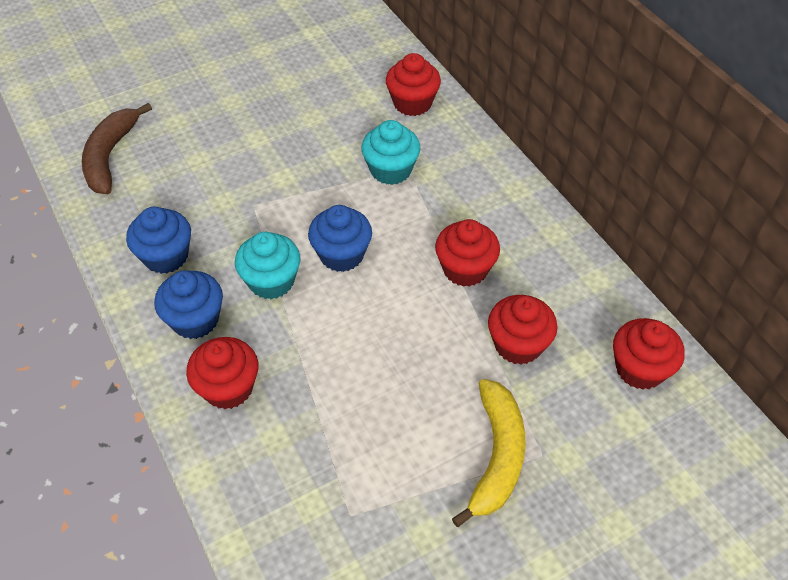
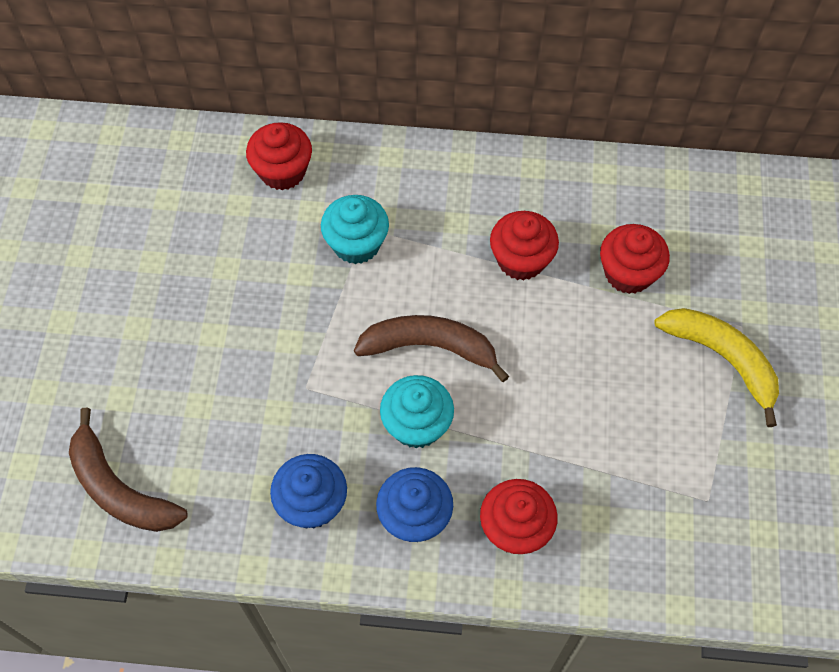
camera: 55 degrees left, 10 degrees up
blue cupcake [308,205,372,272] -> brown banana [354,315,509,382]
red cupcake [613,318,685,390] -> none

